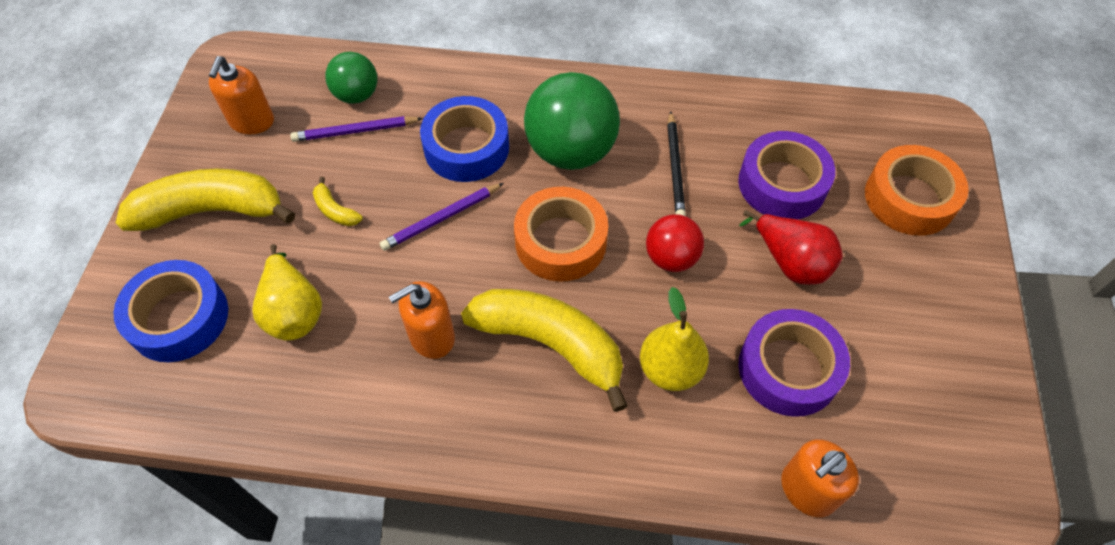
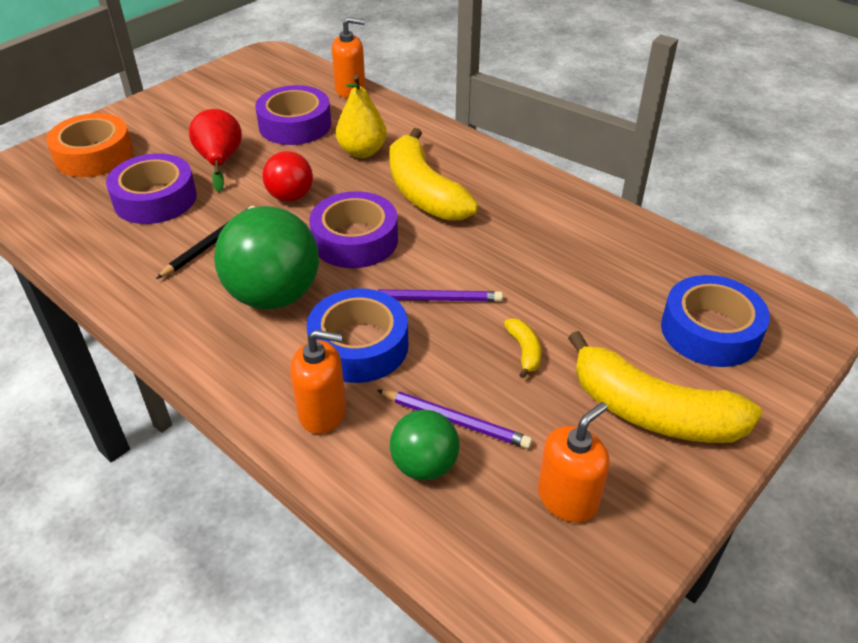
camera: 145 degrees left, 15 degrees down
yellow pear [253,244,322,341] -> none
orange soap dispenser [389,281,455,359] -> orange soap dispenser moved to [290,330,346,434]
orange tape [514,187,608,282] -> purple tape [309,191,398,268]

